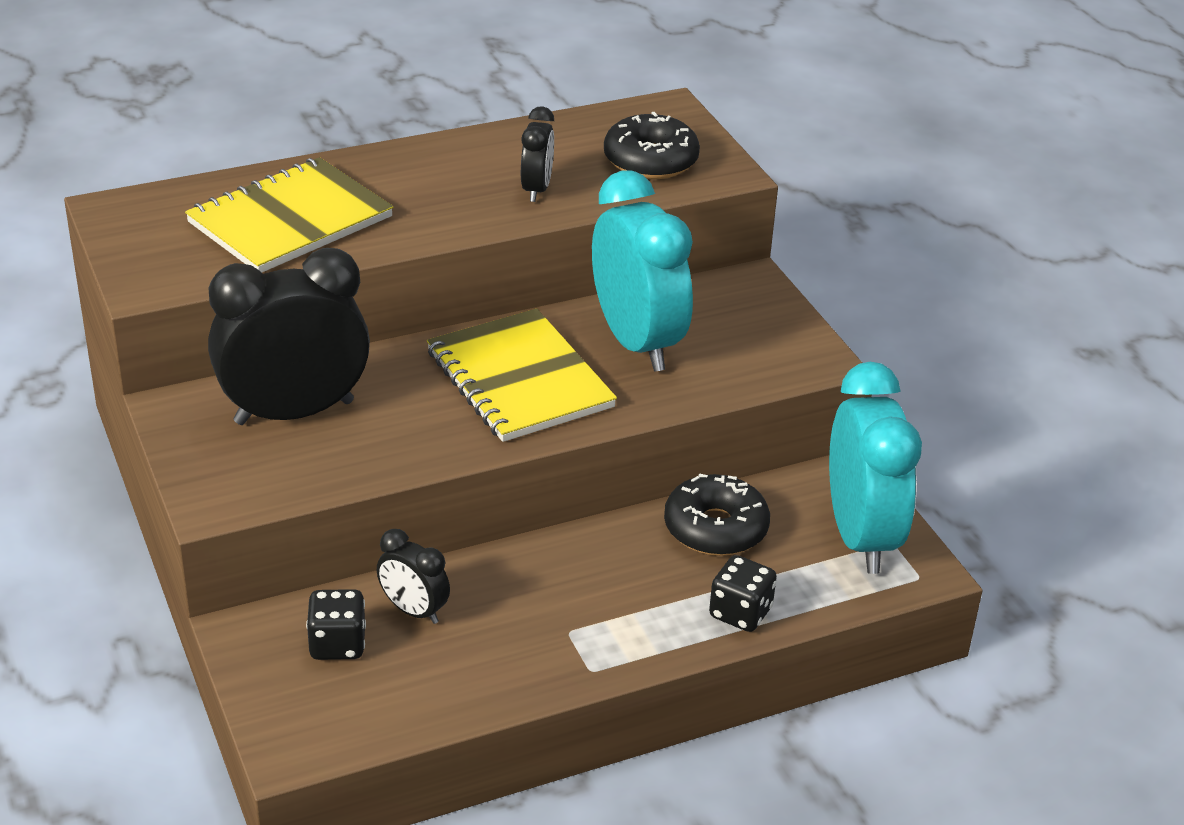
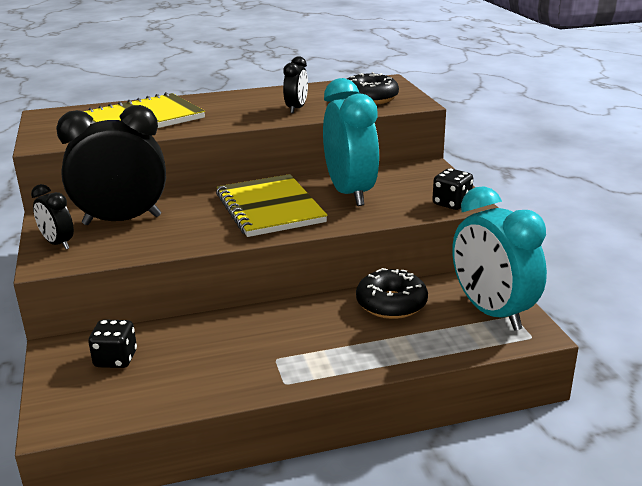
camera: 10 degrees right, 10 degrees down
black clock [377,529,450,624] -> black clock moved to [31,184,74,249]
black dice [709,555,777,632] -> black dice moved to [433,168,473,210]
turquoise clock [829,362,922,574] -> turquoise clock turned 150 degrees clockwise [452,186,547,331]

